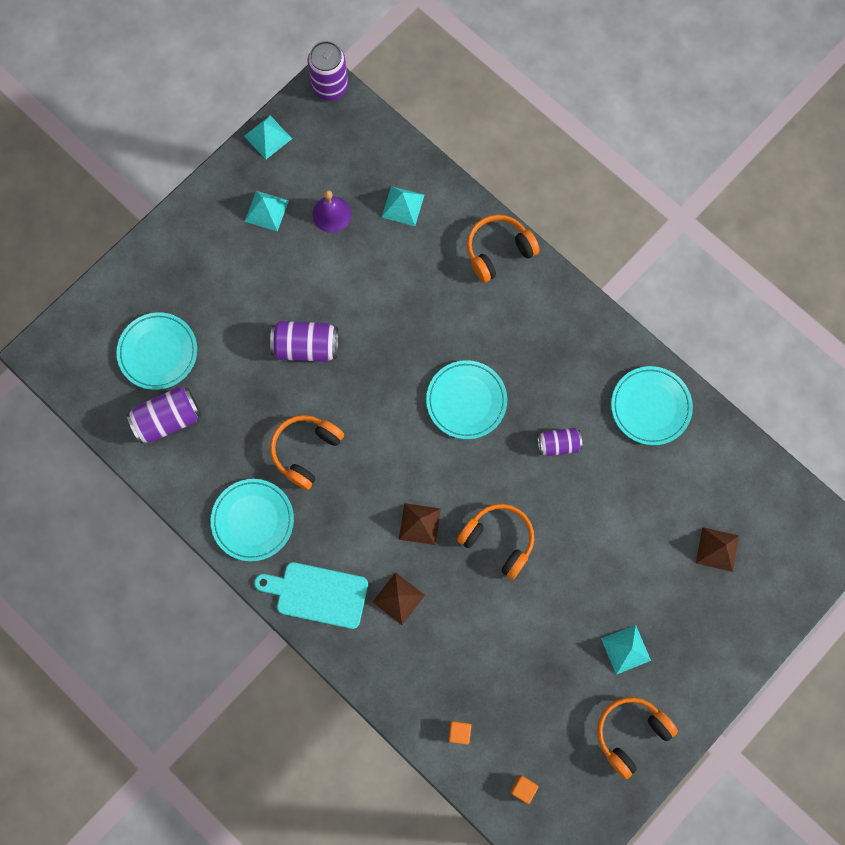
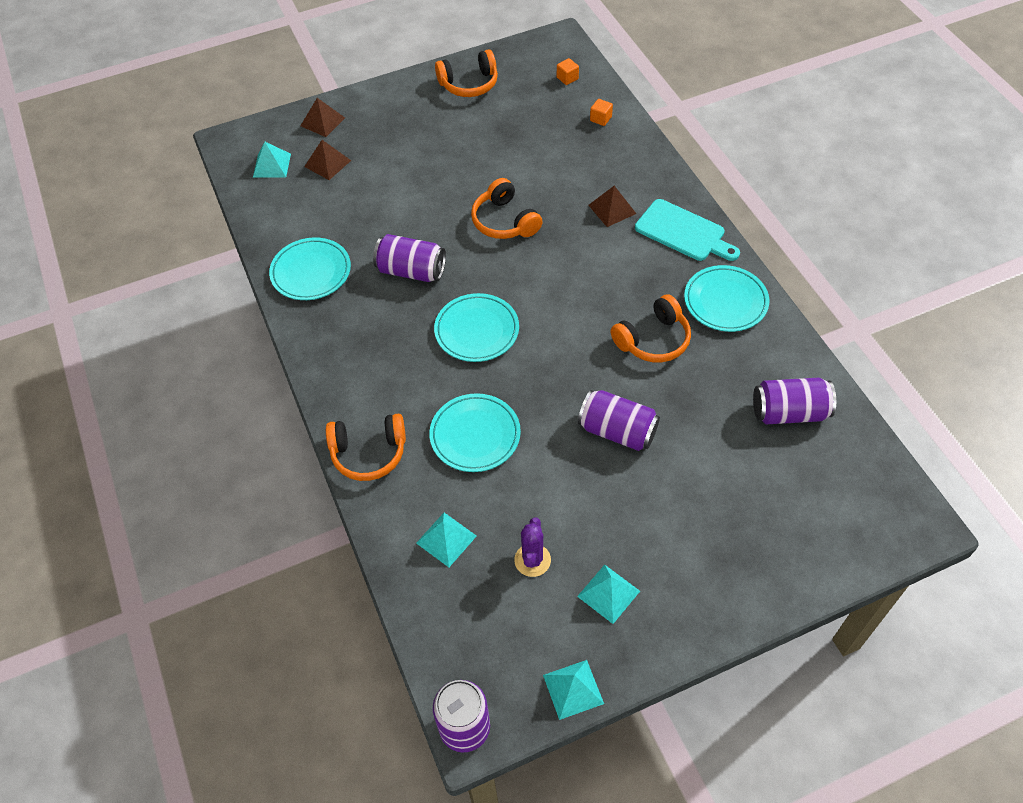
camera: 155 degrees left, 20 degrees down
turquoise plate [117,312,197,390] -> turquoise plate moved to [429,393,521,472]
purple bell [312,190,351,233] -> purple cactus [514,517,551,577]
brown pyramid [399,503,441,545] -> brown pyramid moved to [301,98,345,137]
purple can [538,428,582,456] -> purple can [373,234,446,282], size x1.58
turquoise pyramid [601,625,651,675] -> turquoise pyramid moved to [253,142,291,178]

